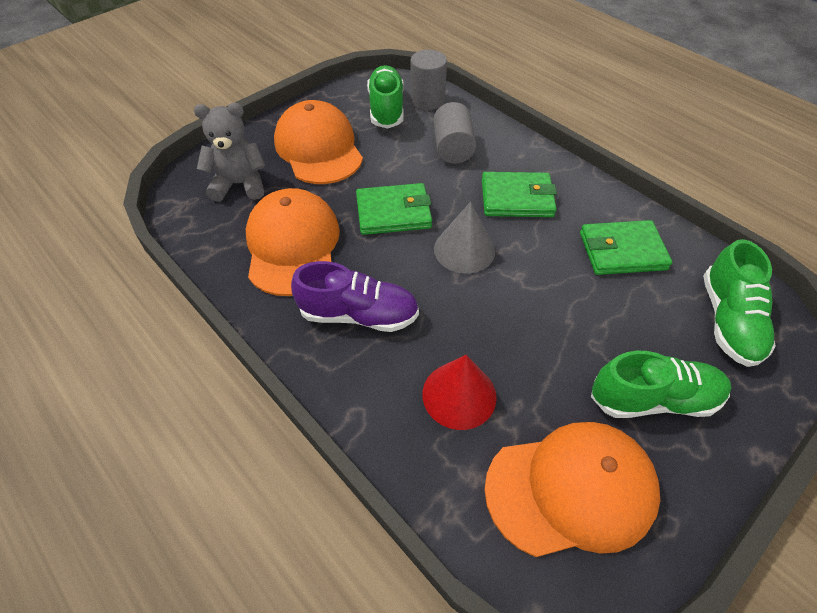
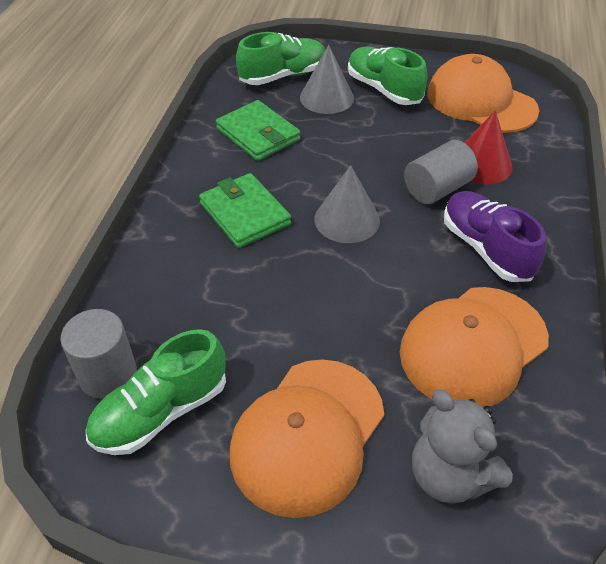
camera: 125 degrees left, 5 degrees down
green wallet [356,183,432,235] -> none
grey cylinder [433,102,476,164] -> grey cylinder moved to [404,140,478,205]
none -> grey cone [300,45,354,114]

